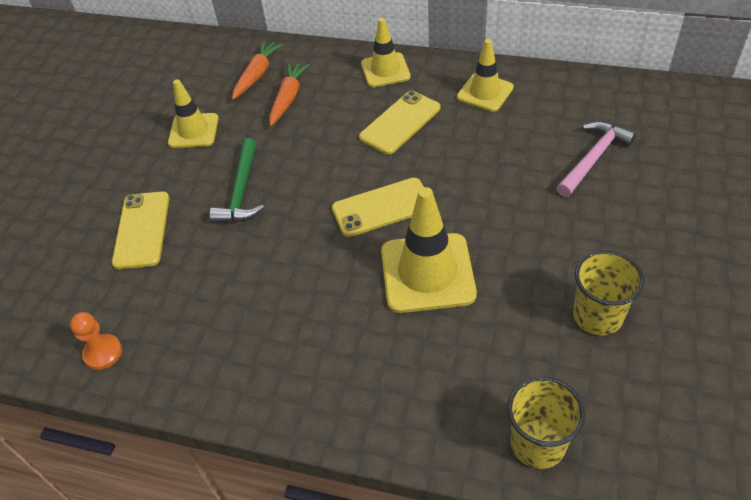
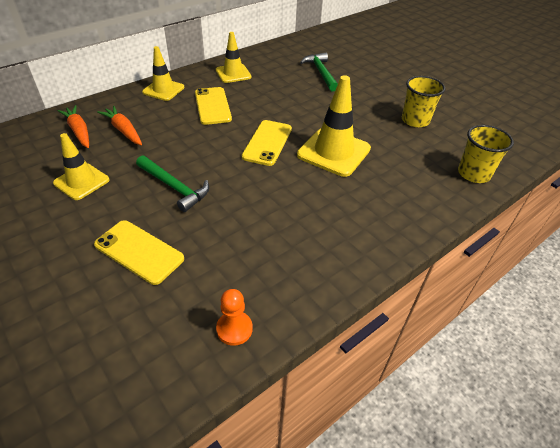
camera: 60 degrees left, 5 degrees down
pink hammer [556,121,636,197] -> green hammer [300,52,338,91]

